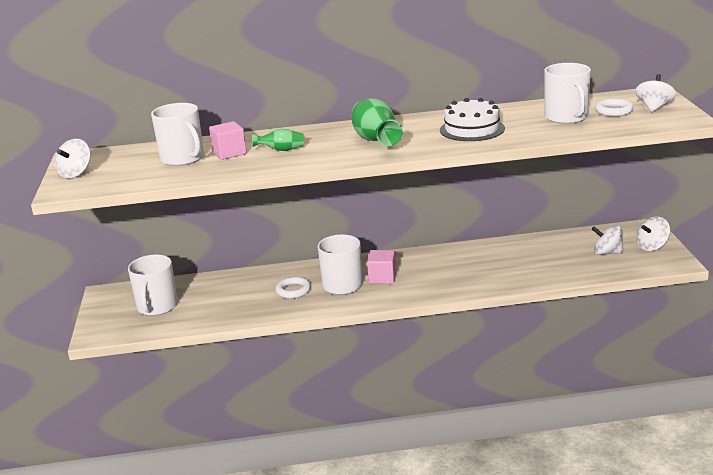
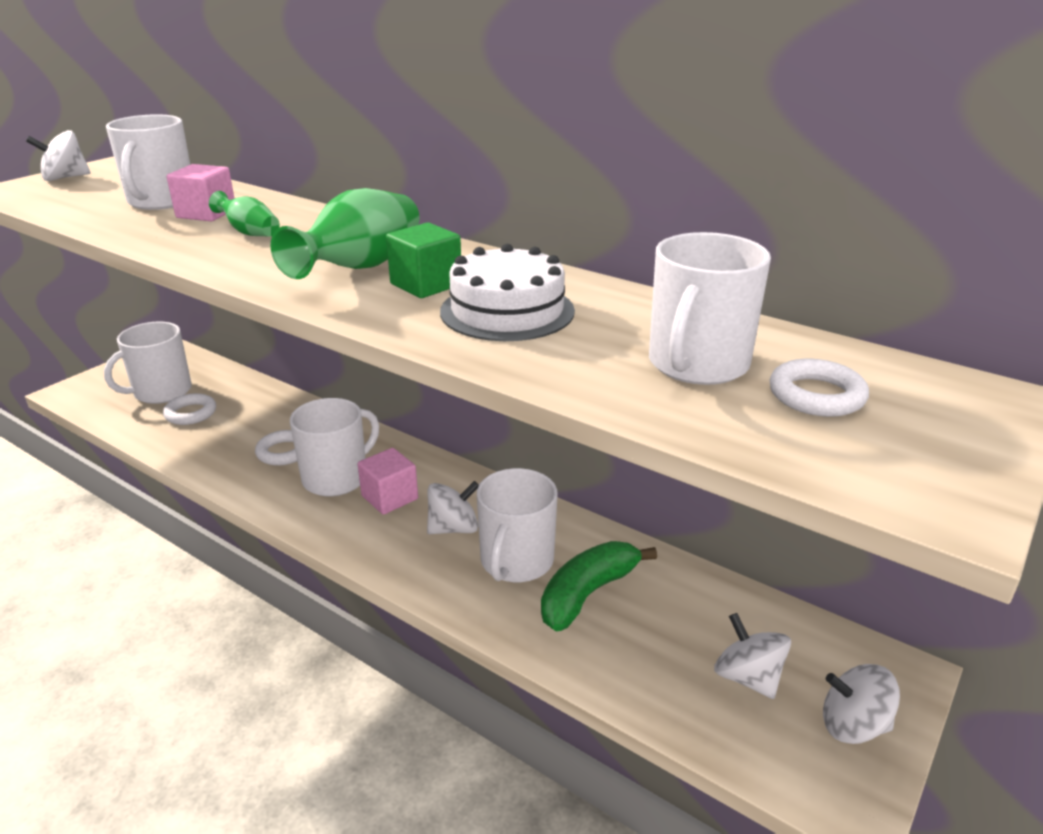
camera: 40 degrees right, 5 degrees up
white spinning top [635,74,676,112] -> white spinning top moved to [427,481,479,534]
none -> white ring [163,393,216,425]
none -> green cube [386,223,461,298]
none -> white mug [477,468,558,582]
none -> green banana [541,541,657,631]

